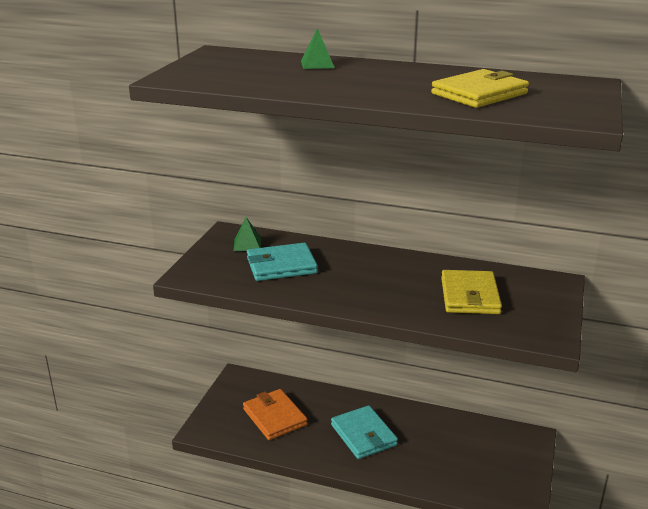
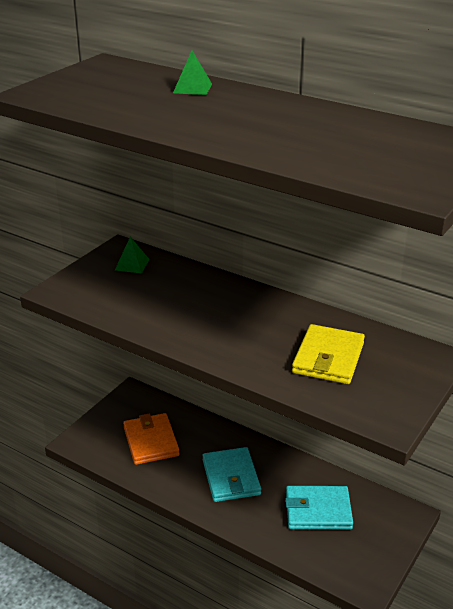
camera: 15 degrees right, 5 degrees up
turquoise wallet [247,243,318,281] -> turquoise wallet moved to [285,486,353,530]
yellow wallet [431,69,529,108] -> none

